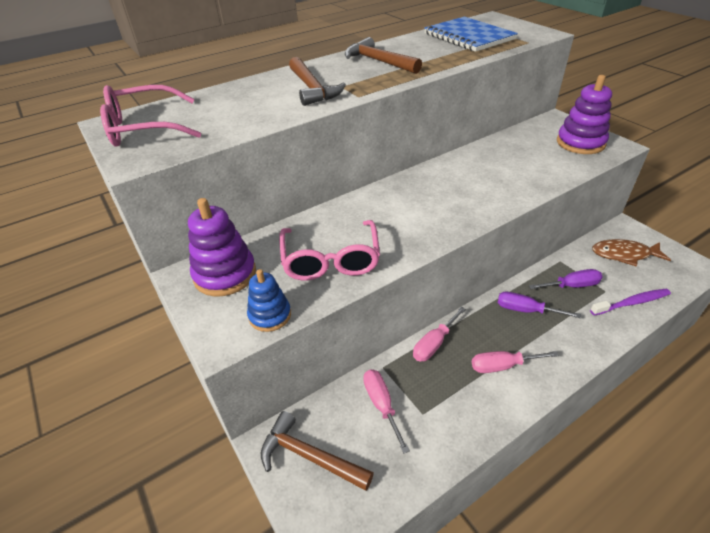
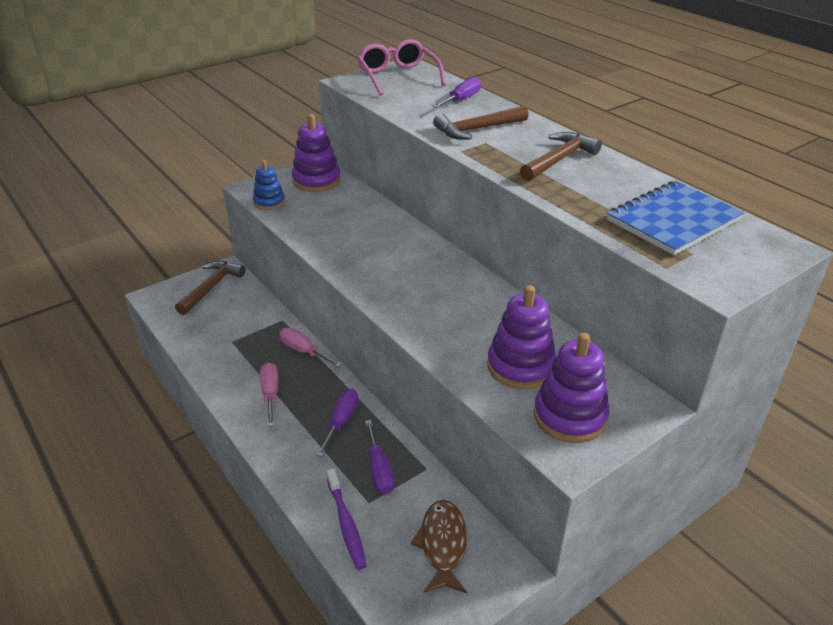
camera: 85 degrees right, 5 degrees down
pink glasses [279,220,380,280] -> none
pink screwdriver [363,370,410,454] -> none
none -> purple screwdriver [433,77,481,108]
none -> purple stacking toy [487,285,556,389]

